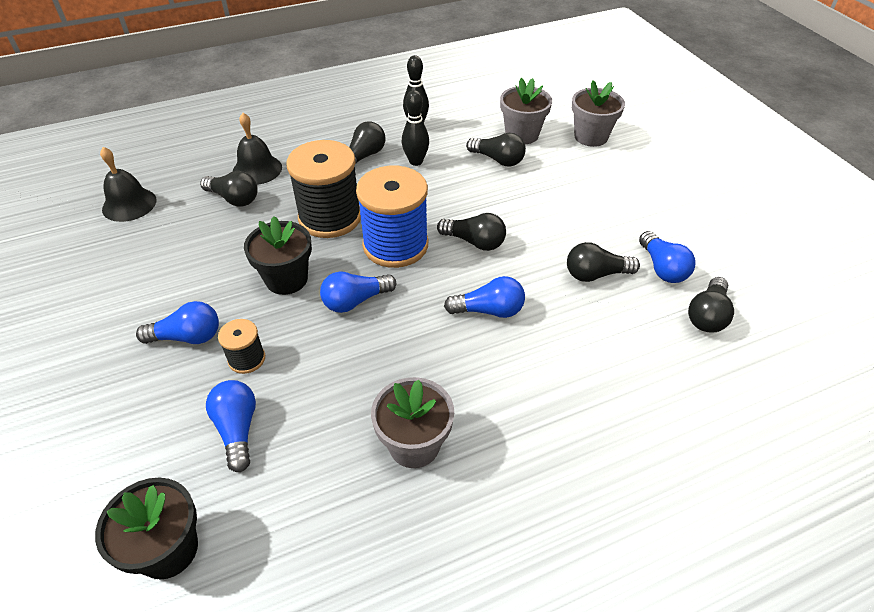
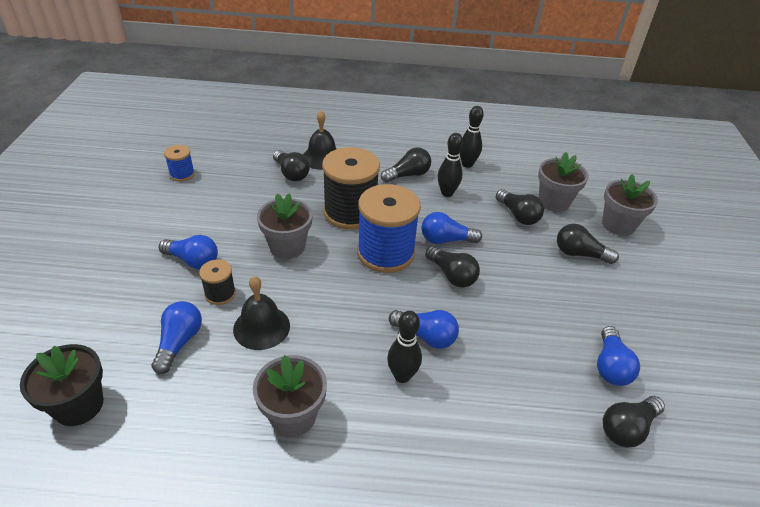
camera: 25 degrees right, 5 degrees down
black bell [100,147,156,222] -> black bell moved to [233,276,290,350]
black flower pot [244,216,312,295] -> grey flower pot [257,193,312,259]
blue light bulb [320,271,397,313] -> blue light bulb moved to [421,212,482,244]
black light bulb [567,242,640,282] -> black light bulb moved to [557,224,619,264]
none -> blue spool [164,145,195,182]
none -> black bowling pin [387,311,422,383]

